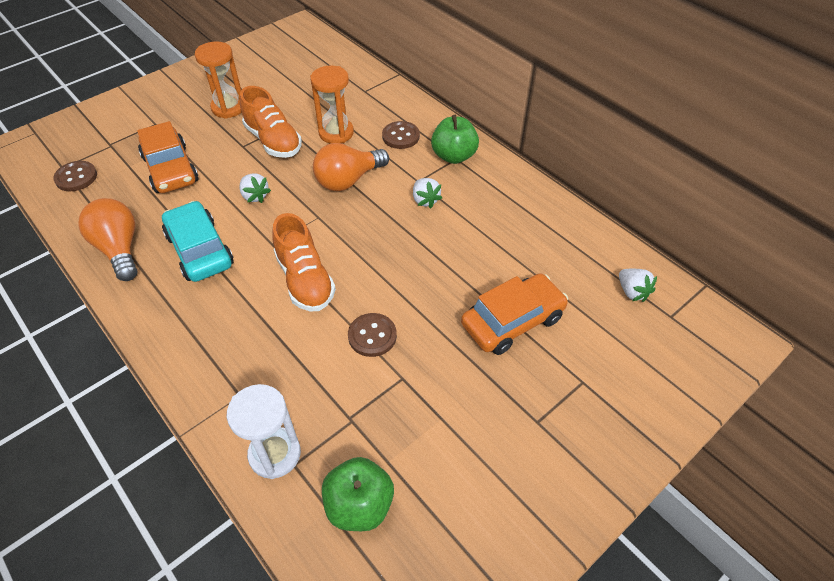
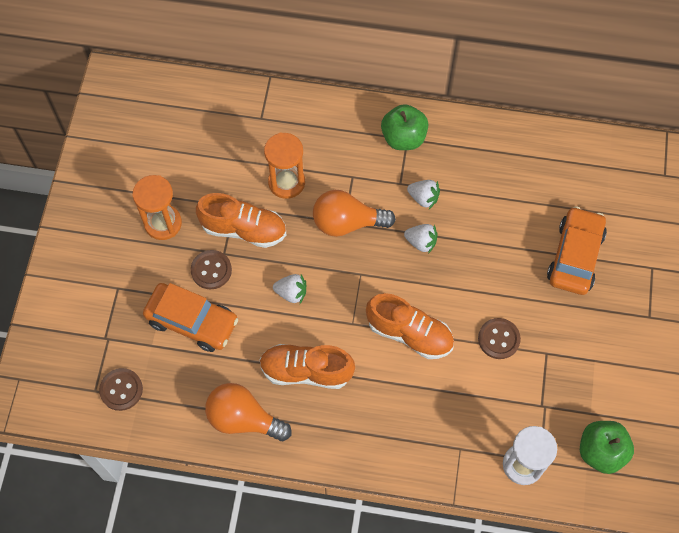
camera: 40 degrees left, 15 degrees up
turquoise car [162,201,234,282] -> orange shoe [259,344,355,389]
orange light bulb [313,143,389,191] -> orange light bulb turned 75 degrees clockwise [313,190,396,237]
brown button [382,121,420,149] -> brown button moved to [191,250,232,289]
white strawberry [619,269,657,302] -> white strawberry moved to [404,224,437,254]

